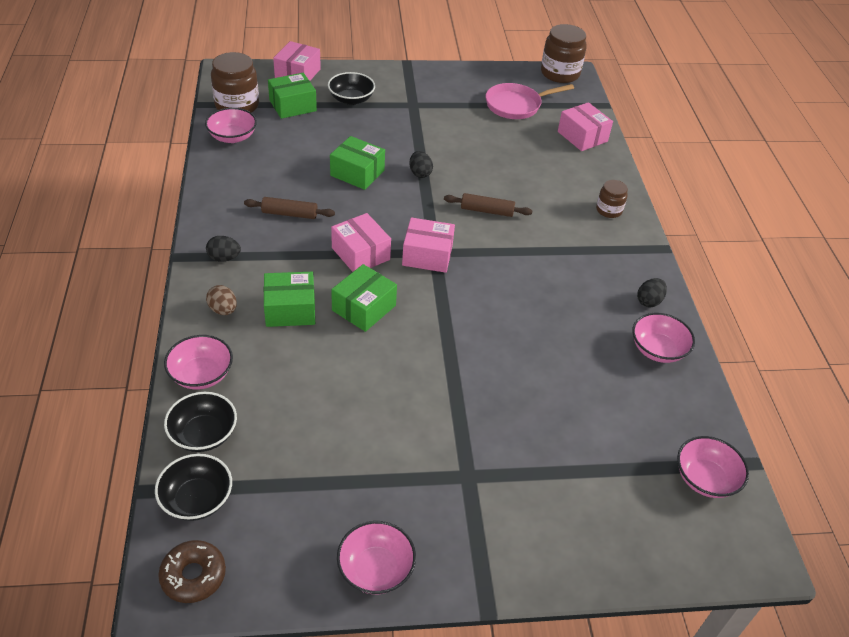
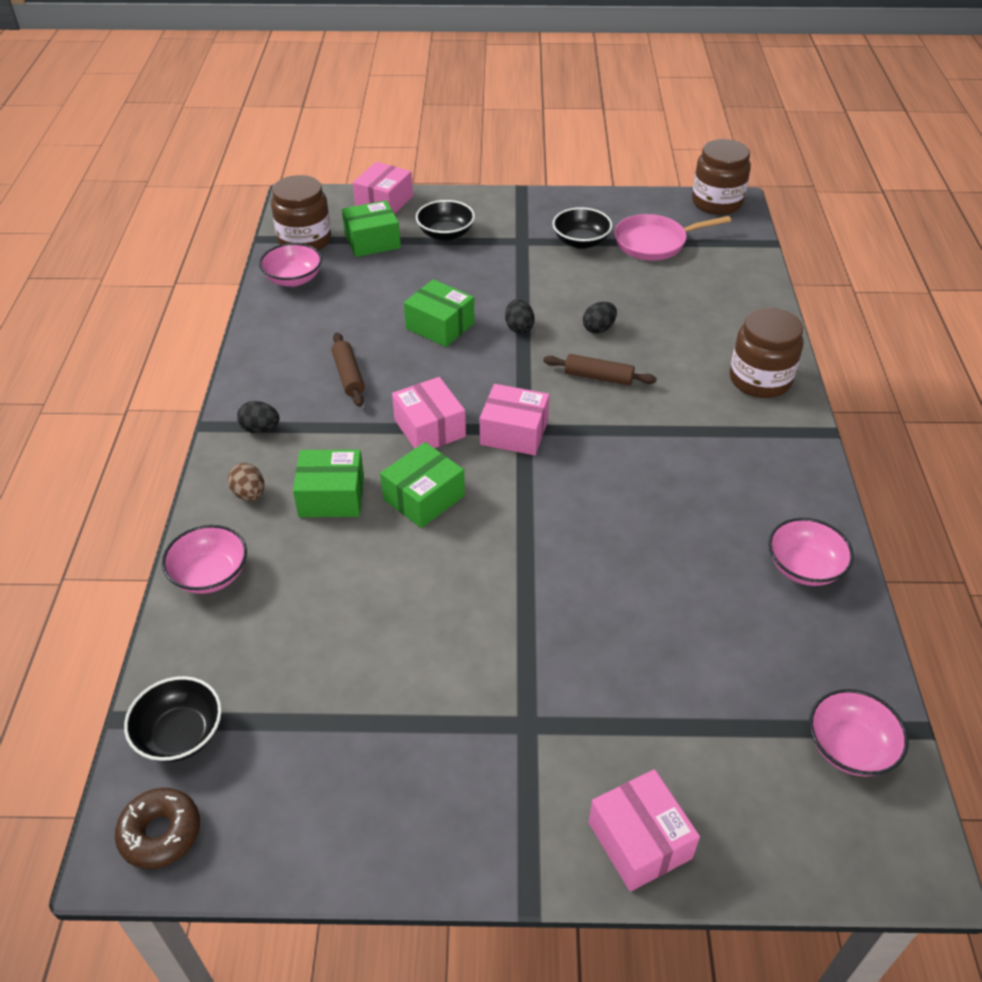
camera: 10 degrees right, 0 degrees up
black bowl [164,392,237,452] -> black bowl moved to [552,207,612,249]
brown rolling pin [244,197,335,219] -> brown rolling pin turned 60 degrees clockwise [332,332,365,407]
pink bowl [337,521,416,594] -> none
pink box [558,102,613,151] -> pink box moved to [589,769,700,892]
brown jar [596,180,628,218] -> brown jar [730,308,803,398], size x1.79
black egg [637,278,667,307] -> black egg moved to [583,302,617,334]

